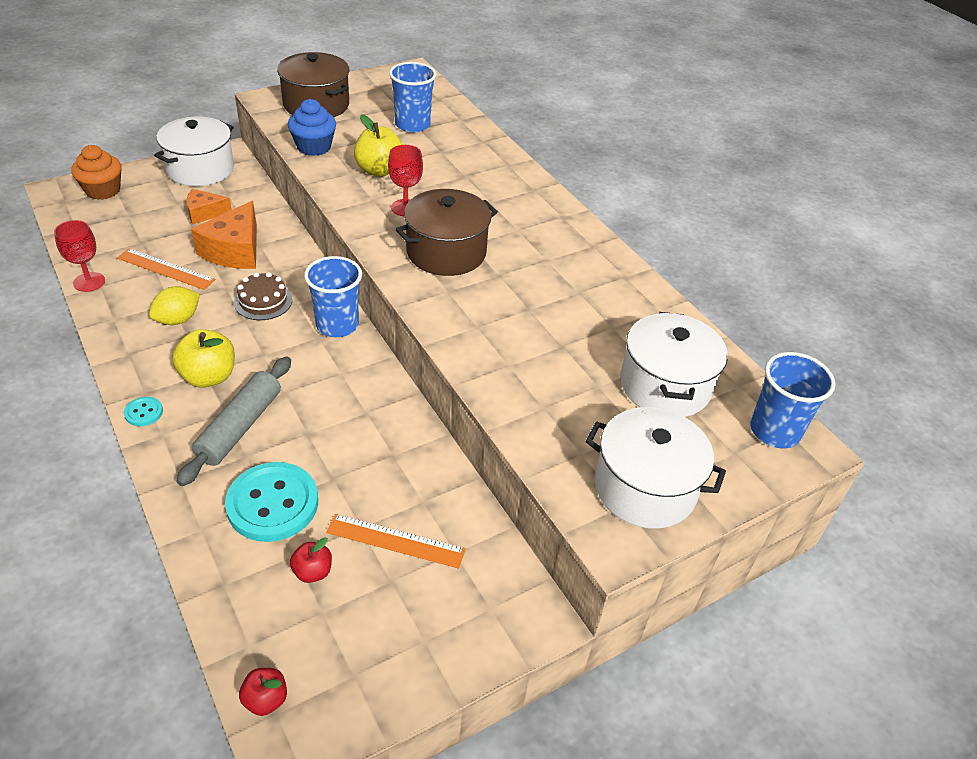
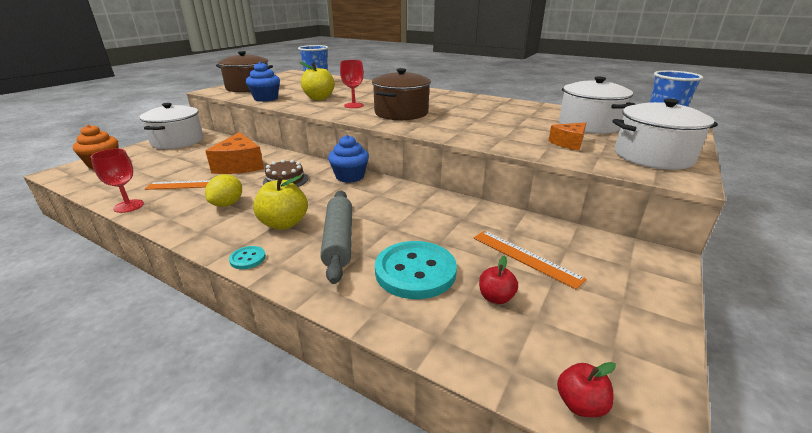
camera: 25 degrees left, 15 degrees down
orange cheese [186,189,232,224] -> orange cheese moved to [548,122,586,151]
blue cup [304,256,362,337] -> blue cupcake [328,135,369,183]
orange ruler [326,514,466,569] -> orange ruler turned 60 degrees clockwise [473,231,587,290]

